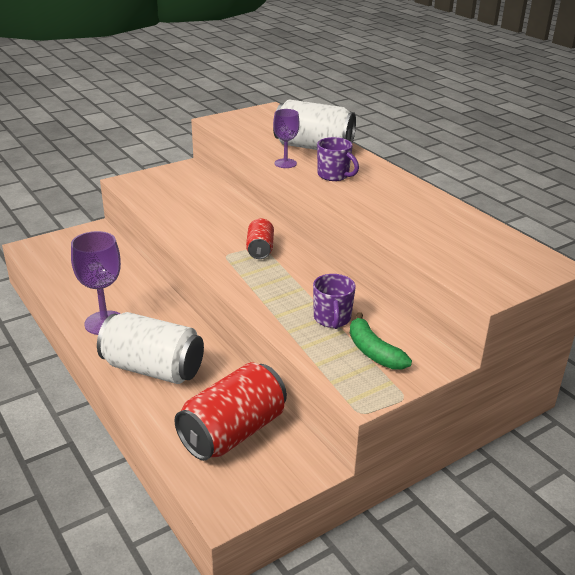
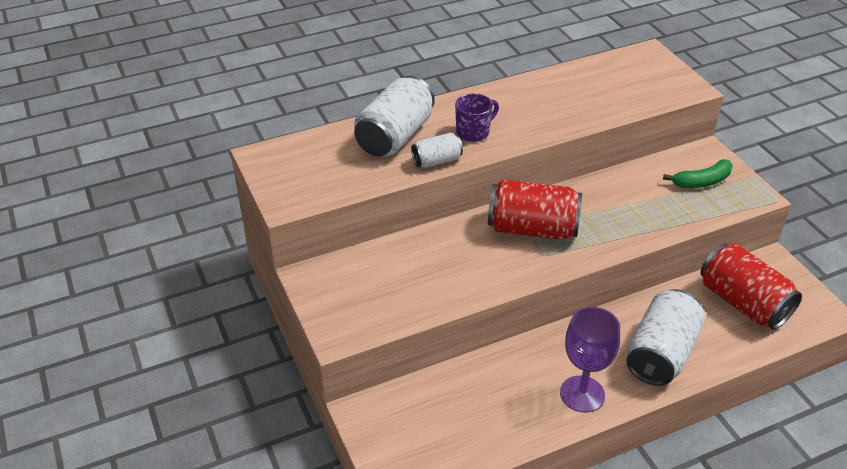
camera: 80 degrees left, 10 degrees up
red can [246,219,274,259] -> red can [488,179,582,240], size x1.90
purple goblet [273,109,299,168] -> white can [411,132,463,168]
purple mug [313,274,356,329] -> none

